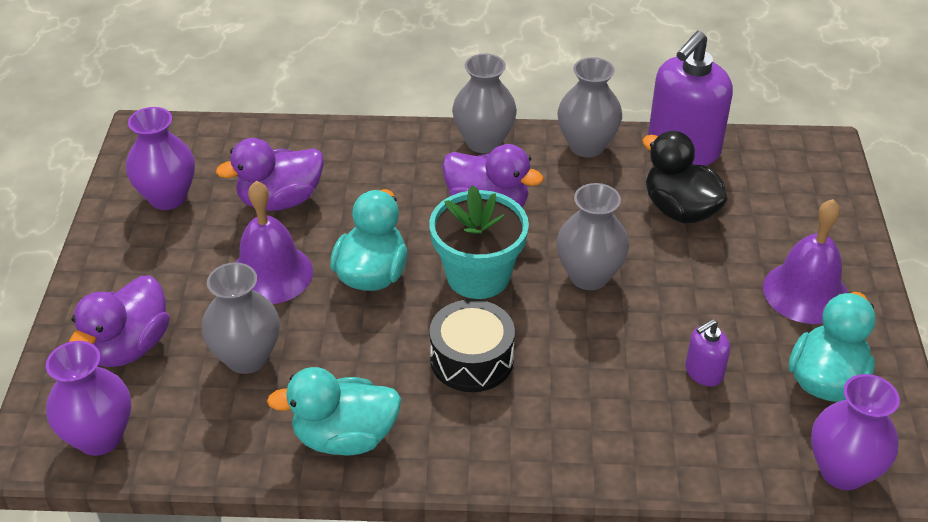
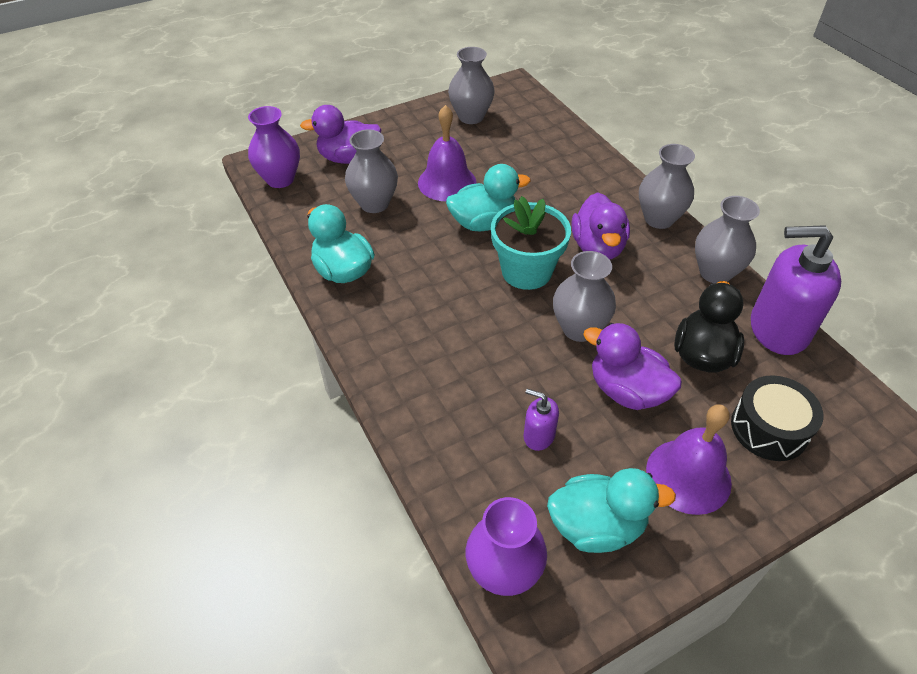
camera: 60 degrees right, 5 degrees up
purple vase [126,107,195,210] -> grey vase [448,47,495,124]
purple duck [216,138,324,211] -> purple duck moved to [583,323,682,410]
black drum [429,299,515,392] -> black drum moved to [731,375,823,461]

